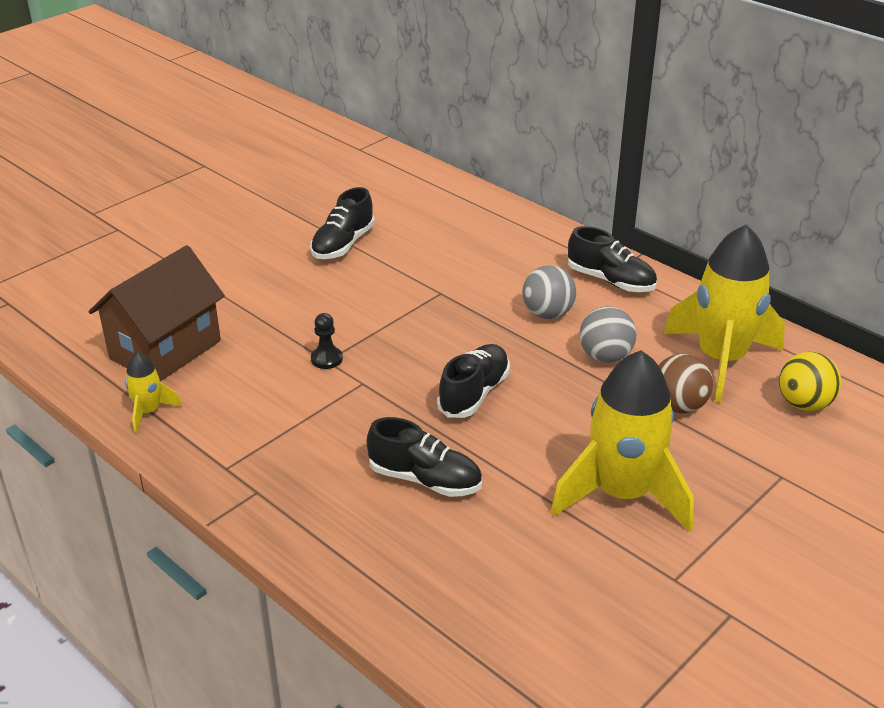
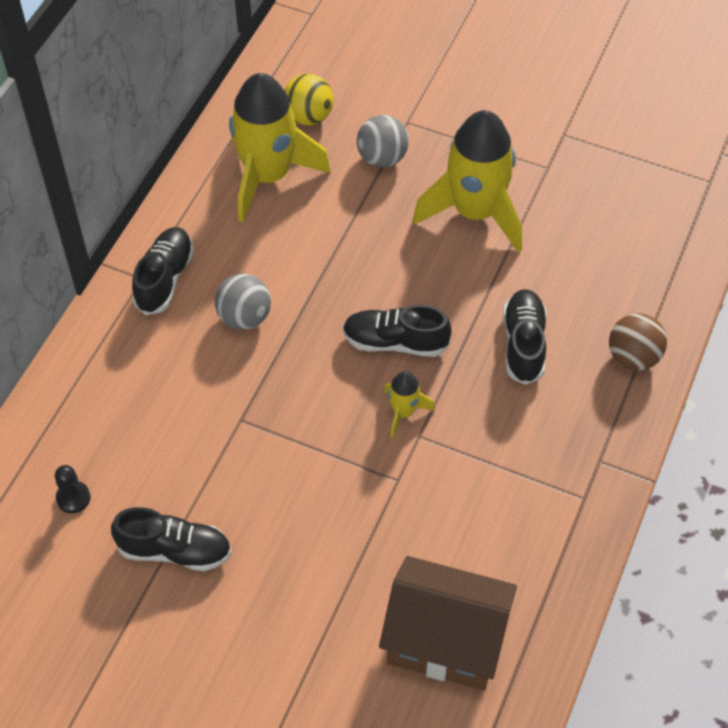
camera: 110 degrees left, 20 degrees up
yellow rocket [125,352,182,433] -> yellow rocket moved to [384,371,435,438]
black pawn [311,313,343,369] -> black pawn moved to [55,465,91,513]
grey ball [580,306,637,363] -> grey ball moved to [357,115,409,167]
brown ball [658,354,713,413] -> brown ball moved to [609,313,667,371]

